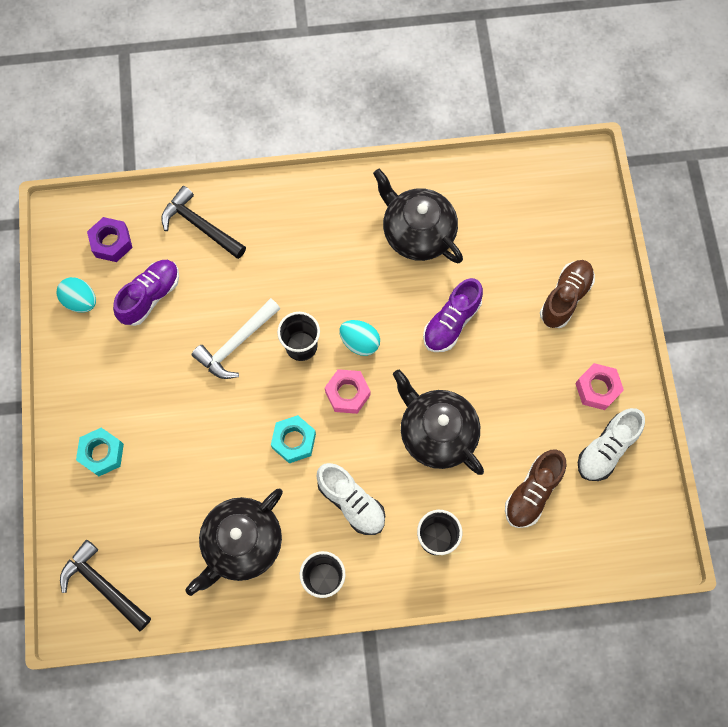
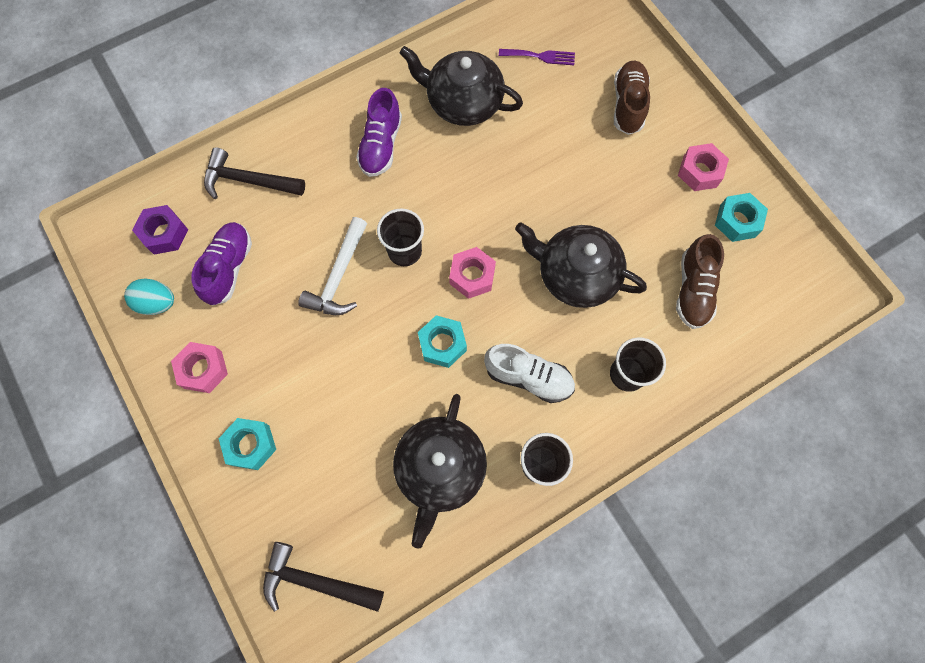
camera: 25 degrees left, 0 degrees up
turquoise egg [339,320,380,356] -> none
purple shoe [423,278,483,352] -> purple shoe moved to [356,88,402,177]
white shoe [578,408,645,481] -> turquoise nut [715,193,768,242]
none -> pink nut [171,342,228,393]
none -> purple fork [499,49,575,65]

